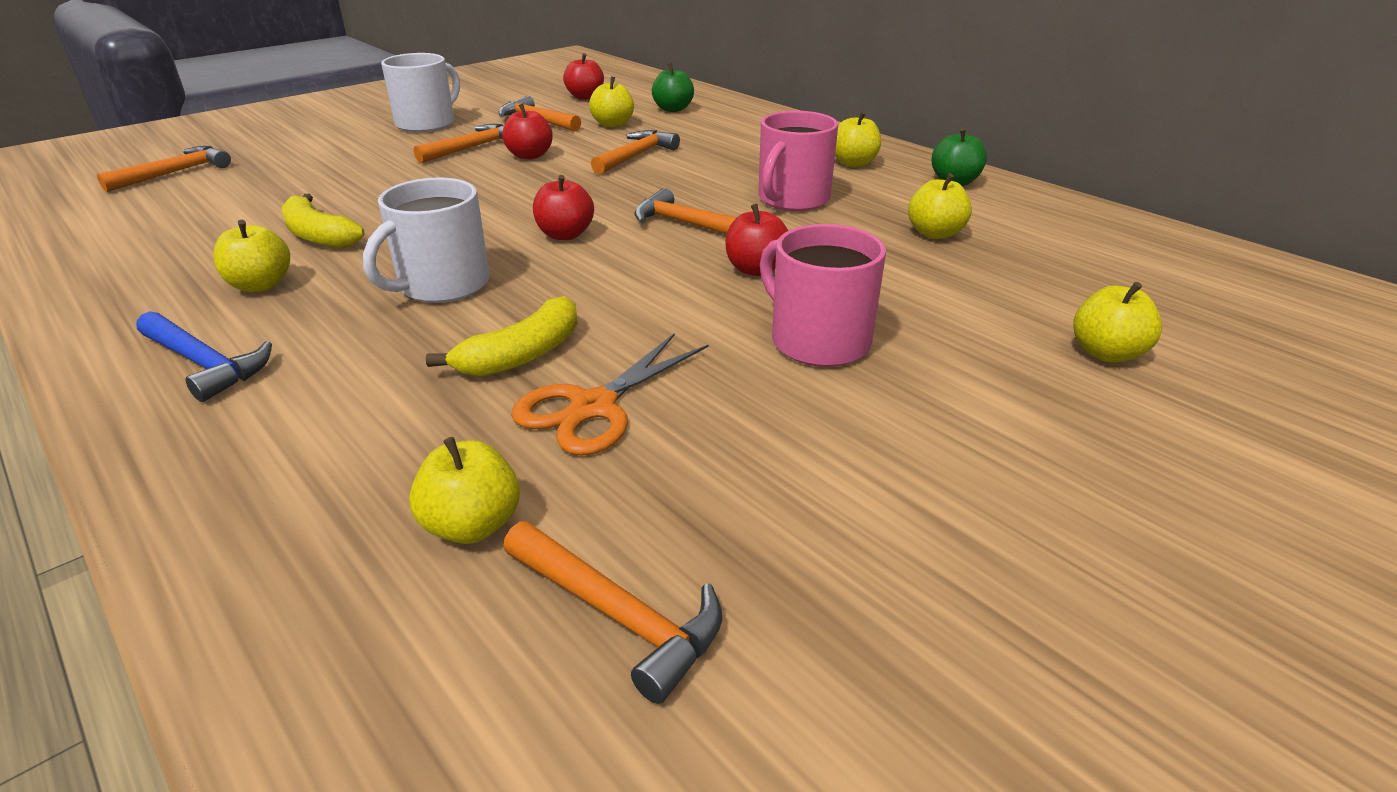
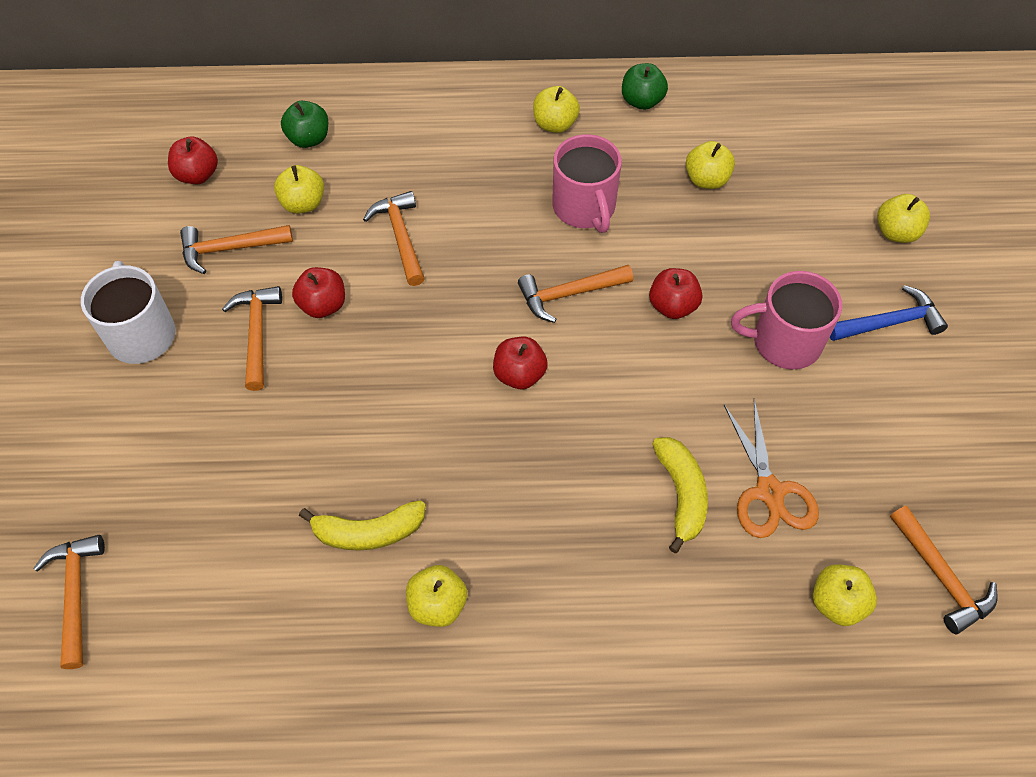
camera: 50 degrees left, 25 degrees up
blue hammer [136,311,272,402] -> blue hammer moved to [830,285,948,341]
white mug [363,177,490,303] -> none
orange hammer [503,521,722,704] -> orange hammer turned 75 degrees clockwise [890,506,998,634]

